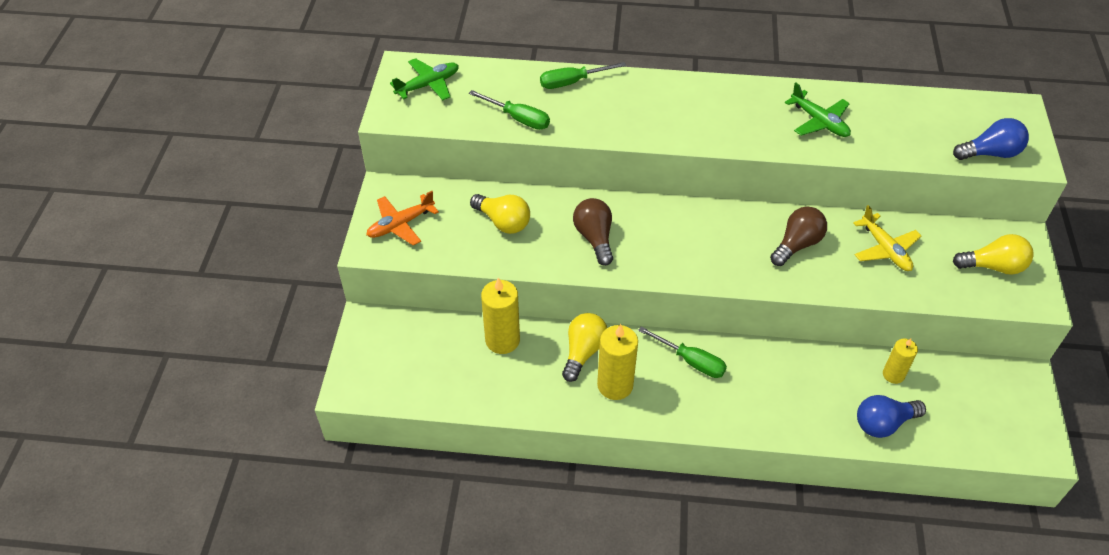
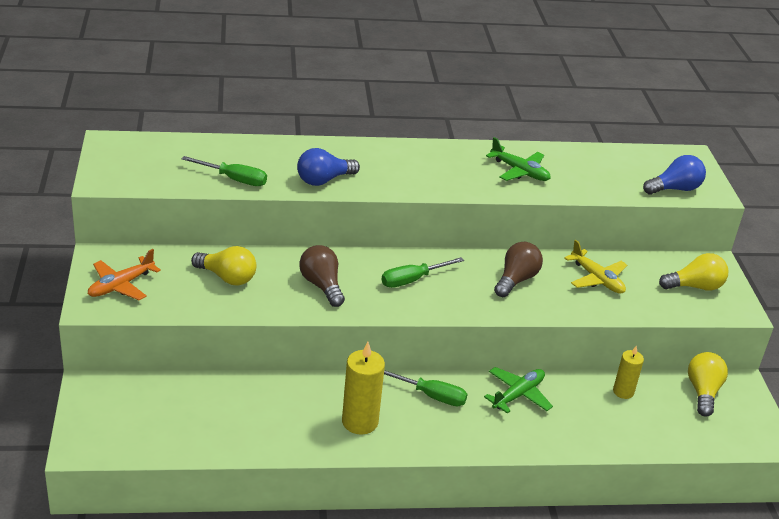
camera: 15 degrees left, 15 degrees down
green plane [390,58,459,100] -> green plane moved to [484,367,553,413]
yellow candle [481,277,520,354] -> none
green screwdriver [540,62,626,89] -> green screwdriver moved to [381,257,464,288]
yellow light bulb [562,313,607,382] -> yellow light bulb moved to [688,352,728,417]
blue light bulb [857,395,926,438] -> blue light bulb moved to [297,148,360,186]

